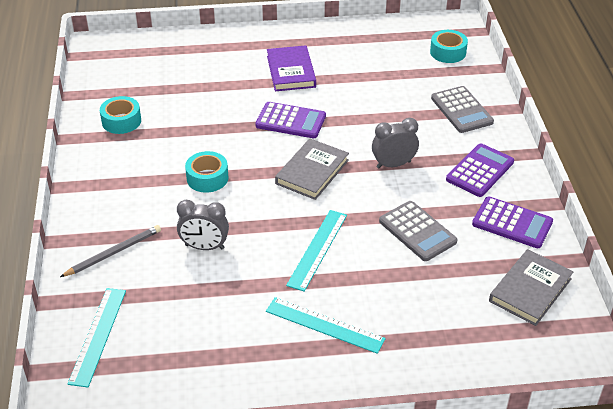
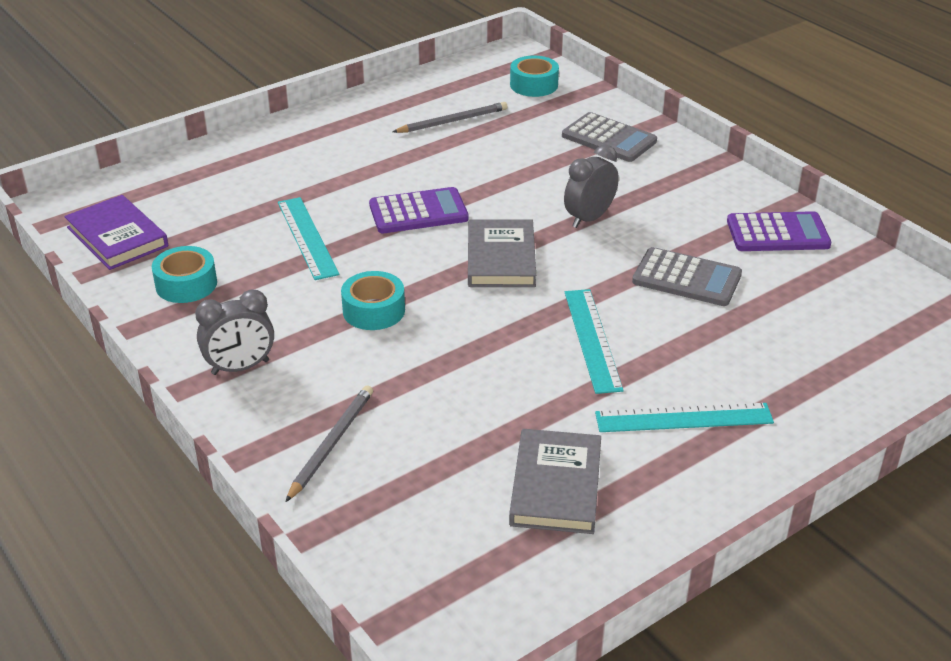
camera: 30 degrees left, 5 degrees down
turquoise ruler [68,288,126,388] -> turquoise ruler moved to [278,197,339,280]
grey clock [177,200,229,250] -> grey clock moved to [195,289,274,375]
purple book [267,45,316,91] -> purple book moved to [64,195,168,270]
purple calculator [446,143,514,197] -> none
grey book [489,249,573,326] -> grey book moved to [509,429,601,534]
none -> grey pencil [392,102,508,133]

